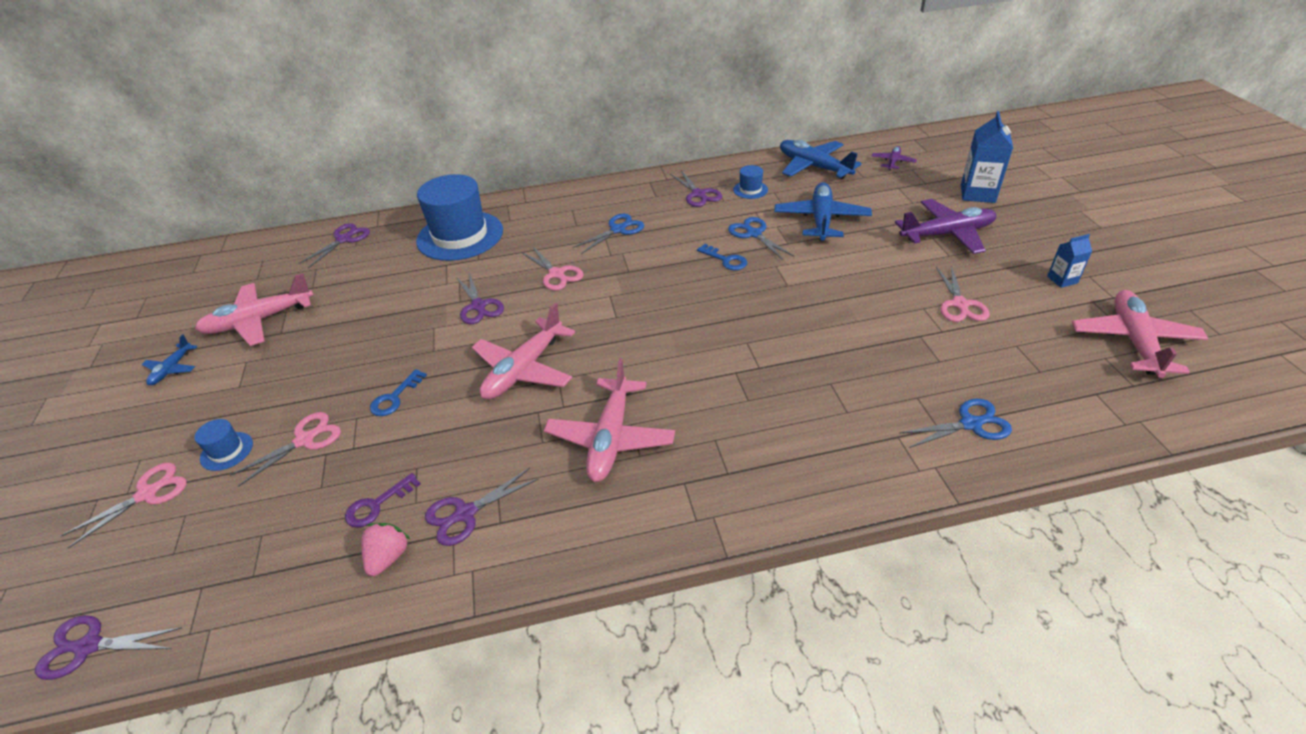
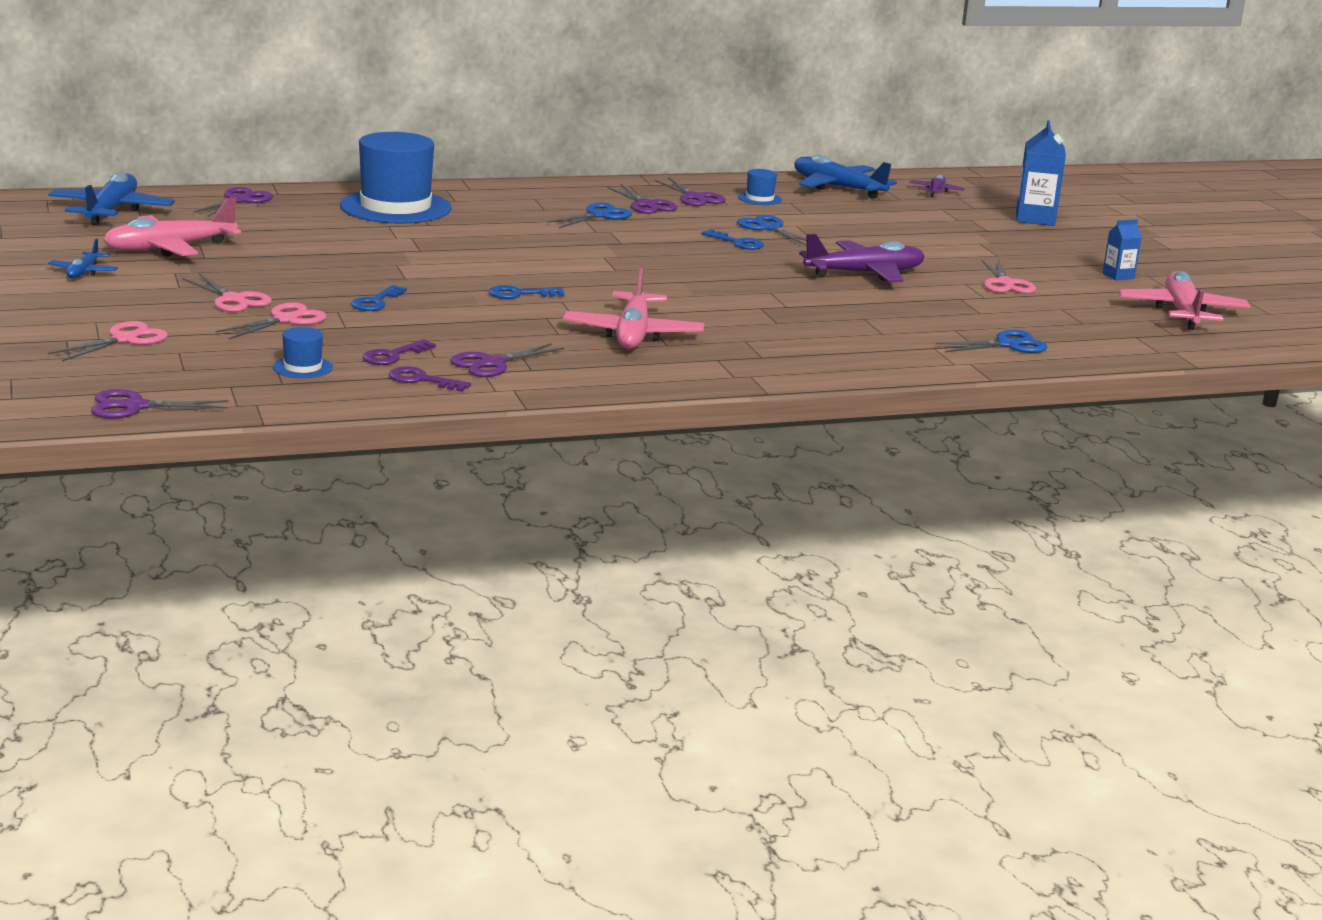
camera: 10 degrees left, 20 degrees down
blue hat [194,419,253,471] -> blue hat moved to [273,327,333,378]
pink strawberry [361,523,410,576] -> purple key [389,366,471,392]
purple scissors [456,272,504,324] -> purple scissors moved to [607,185,677,214]
pink plane [472,303,575,400] -> blue key [489,285,564,299]
pink scissors [521,246,584,291] -> pink scissors moved to [183,274,272,312]
blue plane [774,182,872,241] -> blue plane moved to [48,172,175,226]
purple plane [895,199,997,254] -> purple plane moved to [799,234,925,282]

